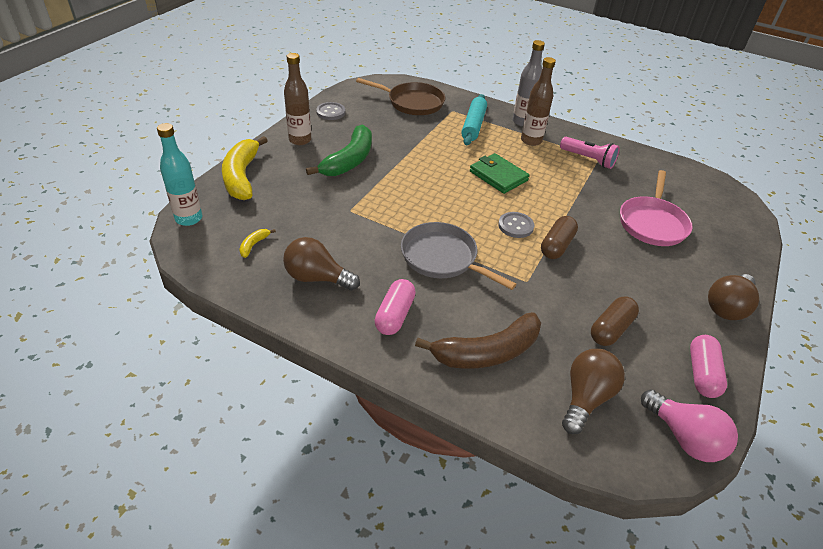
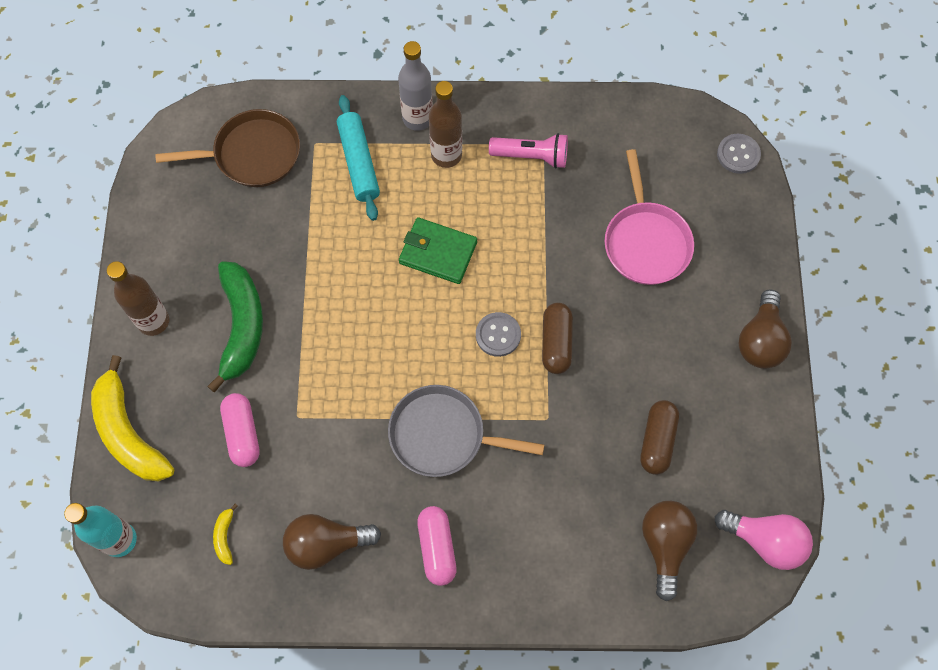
camera: 25 degrees left, 25 degrees up
grey button [316,102,345,120] -> grey button moved to [717,134,761,174]
brown banana [415,312,541,369] -> none
pink capsule [690,335,727,398] -> pink capsule moved to [220,393,260,467]

